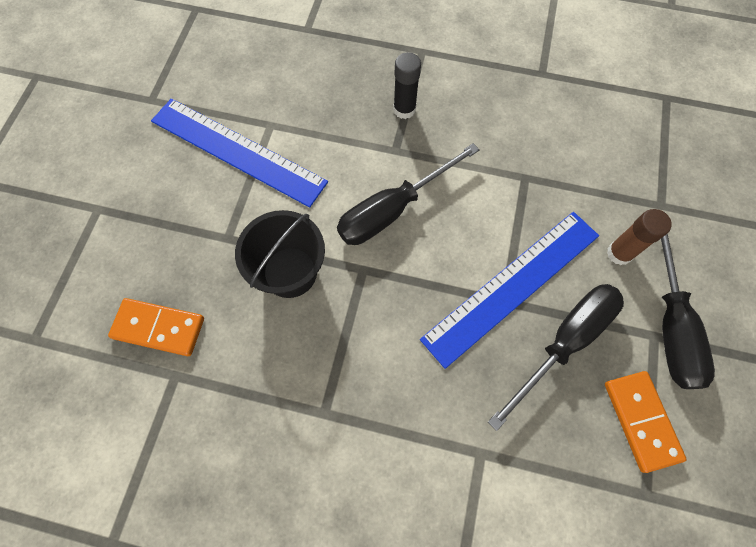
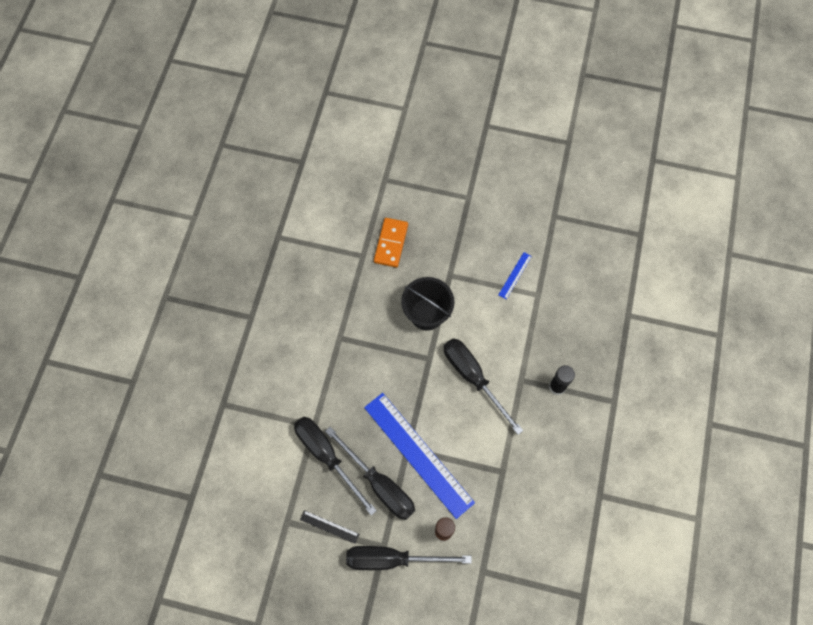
camera: 90 degrees right, 0 degrees up
blue ruler [151,98,328,208] -> blue ruler [499,252,532,299], size x0.41
orange domino [605,371,687,473] -> black ruler [300,510,359,544]
none -> black screwdriver [294,417,377,515]

